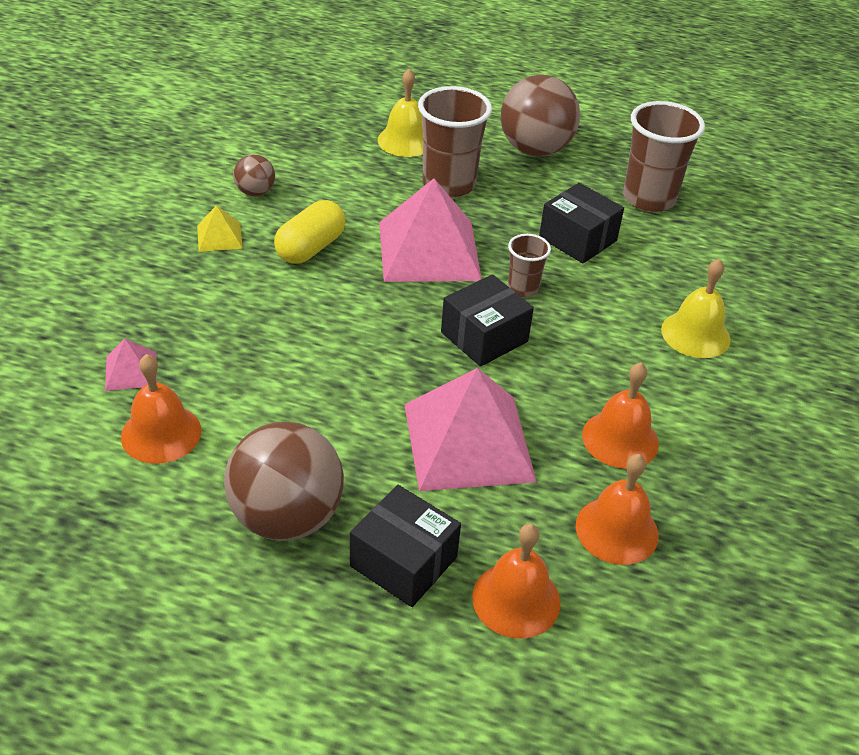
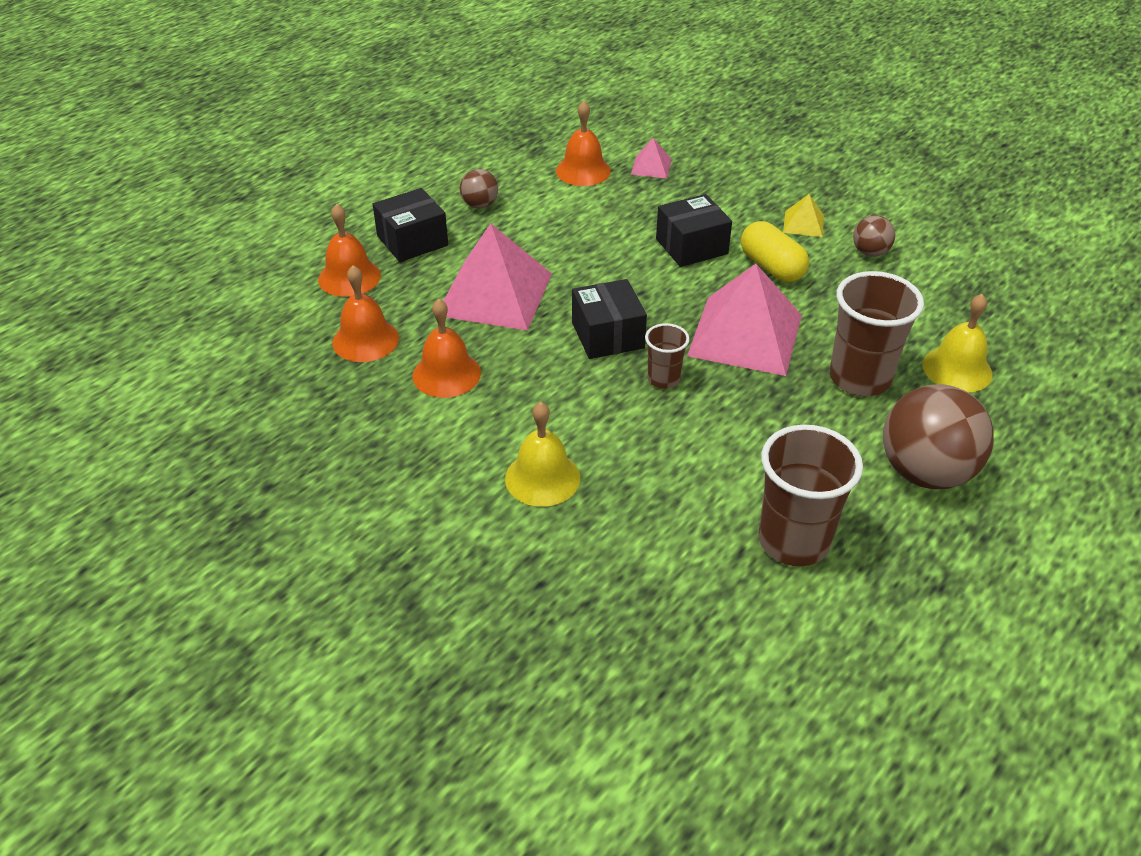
camera: 115 degrees right, 0 degrees up
brown ball [224,422,344,541] -> brown ball [460,169,498,208], size x0.49
black box [539,183,624,264] -> black box moved to [656,194,732,267]

